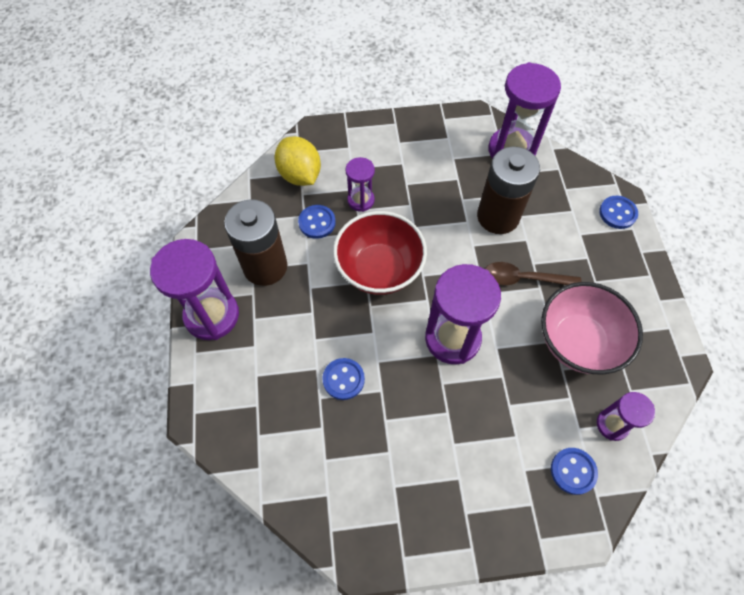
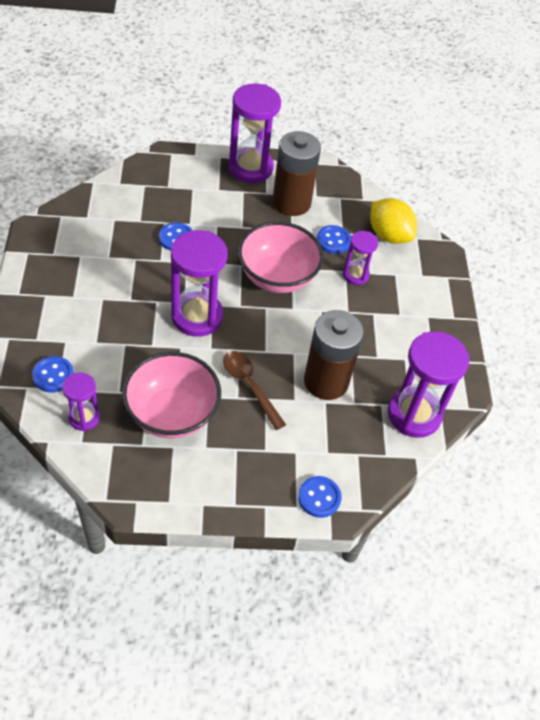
camera: 90 degrees right, 10 degrees down
yellow lemon [275,136,321,186] -> yellow lemon turned 75 degrees clockwise [370,198,417,244]
red bowl [333,211,427,295] -> pink bowl [238,222,324,293]
brown spoon [485,262,582,285] -> brown spoon turned 45 degrees counterclockwise [223,351,286,430]

